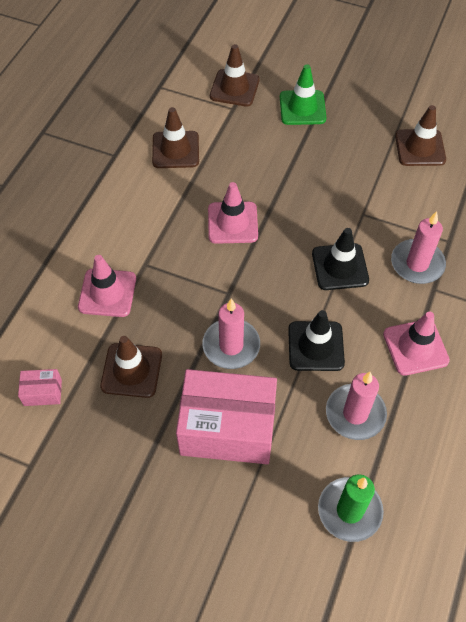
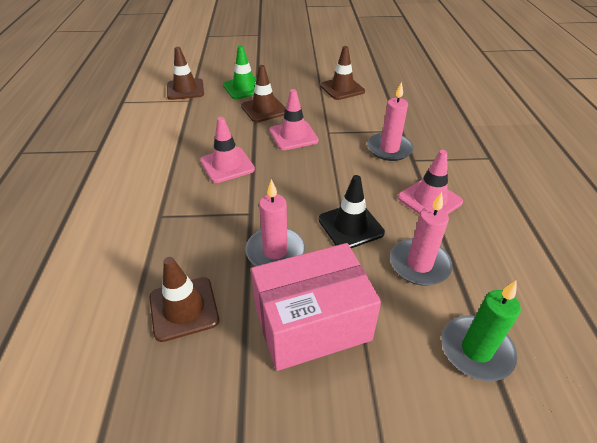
camera: 25 degrees left, 15 degrees down
pink box [18,369,62,406] -> none
pink traffic cone [78,255,136,317] -> pink traffic cone moved to [269,89,319,150]
brown traffic cone [152,107,199,168] -> brown traffic cone moved to [241,65,285,122]
black traffic cone [312,228,369,290] -> none

